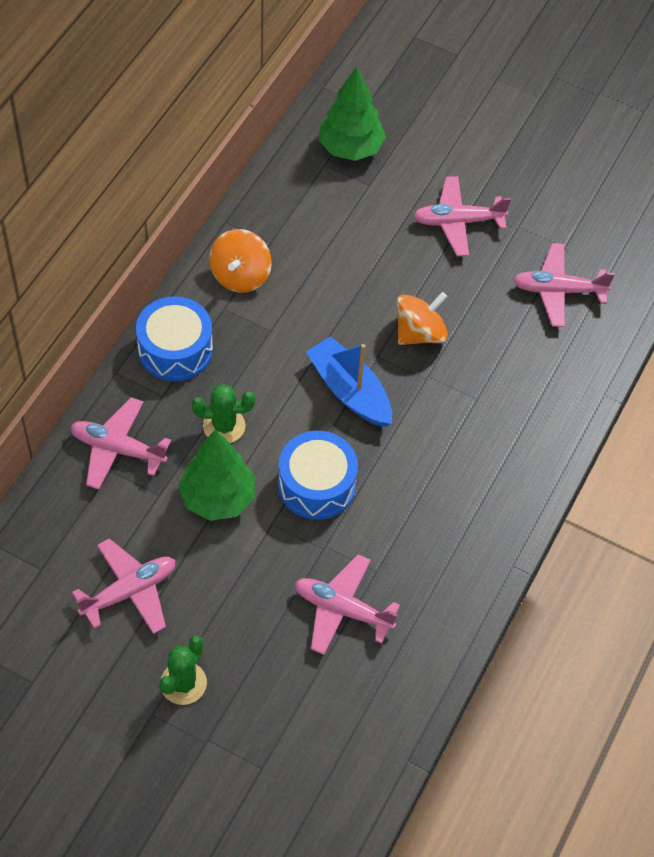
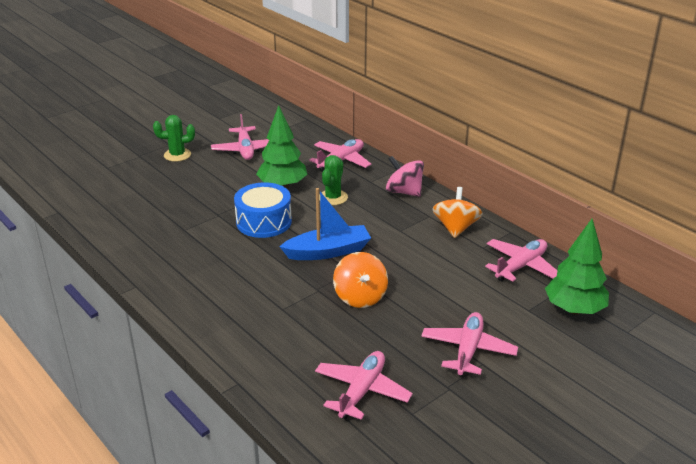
camera: 115 degrees right, 25 degrees down
blue drum [136,296,213,381] -> pink spinning top [386,156,424,197]
green cactus [159,636,207,705] -> green cactus turned 60 degrees counterclockwise [153,115,195,162]
orange spinning top [209,229,272,293] -> orange spinning top turned 60 degrees clockwise [432,187,483,238]
pink plane [295,554,400,655] -> pink plane moved to [485,239,557,282]

